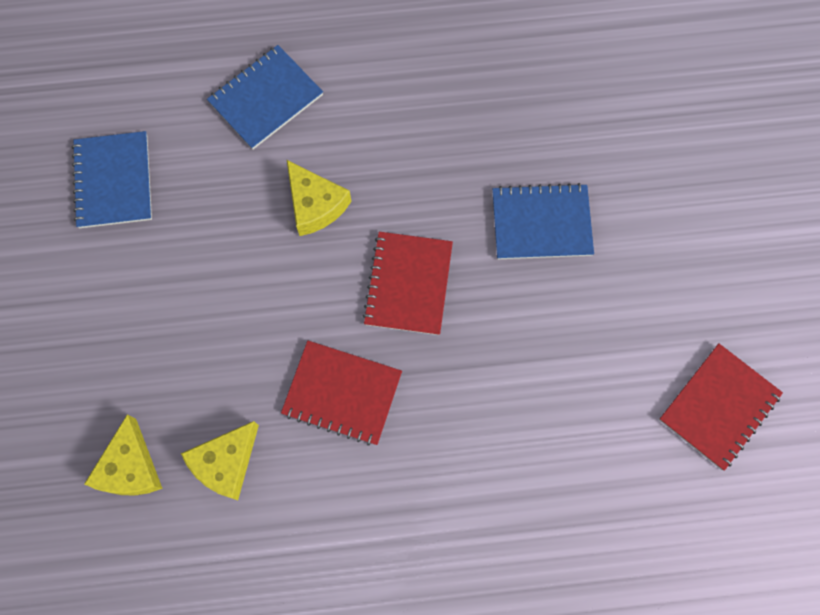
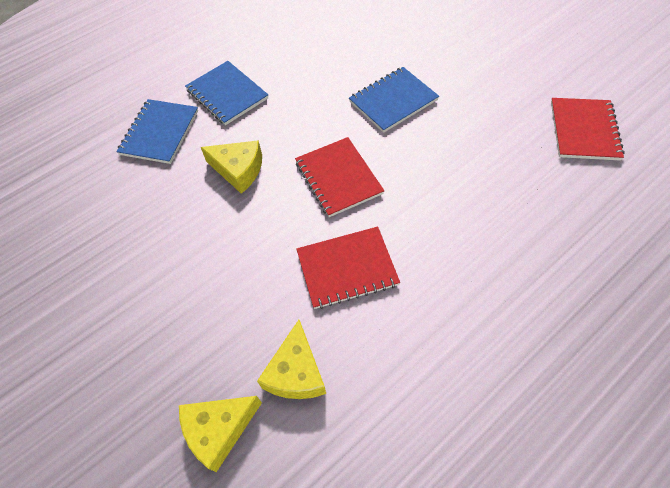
camera: 30 degrees left, 15 degrees down
blue notebook [72,131,152,228] -> blue notebook moved to [185,61,268,125]
yellow cheese [84,414,163,496] -> yellow cheese turned 90 degrees clockwise [179,396,262,472]

